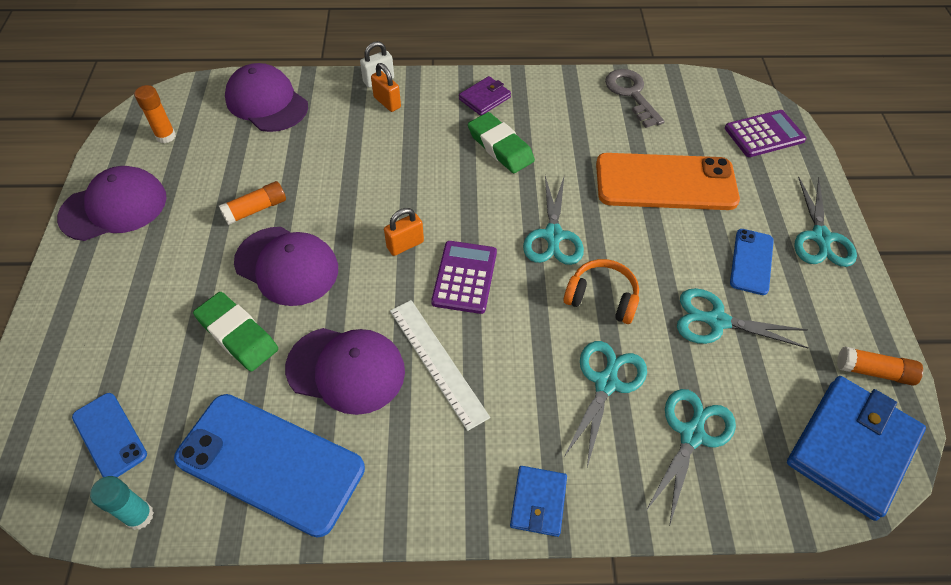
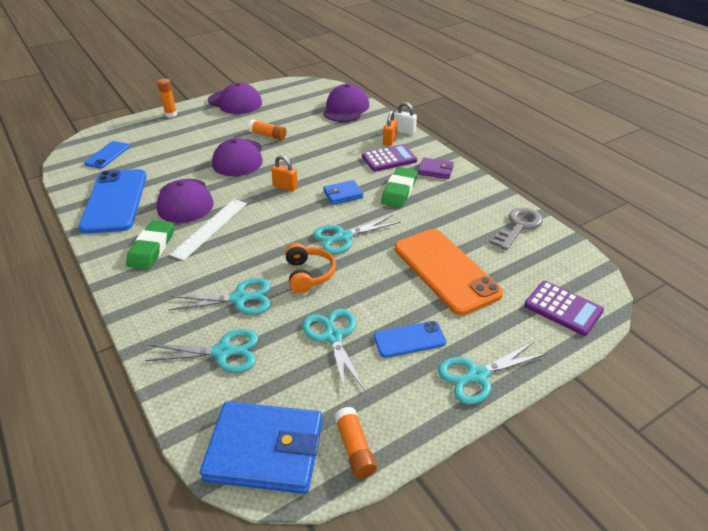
camera: 60 degrees right, 15 degrees down
turquoise glue stick [90,476,154,530] -> none
orange glue stick [134,85,176,143] -> orange glue stick moved to [157,79,177,117]
green eraser [193,292,278,372] -> green eraser moved to [126,220,174,269]
purple calculator [431,241,497,314] -> purple calculator moved to [362,144,417,172]
blue wallet [510,466,567,537] -> blue wallet moved to [323,180,363,205]

